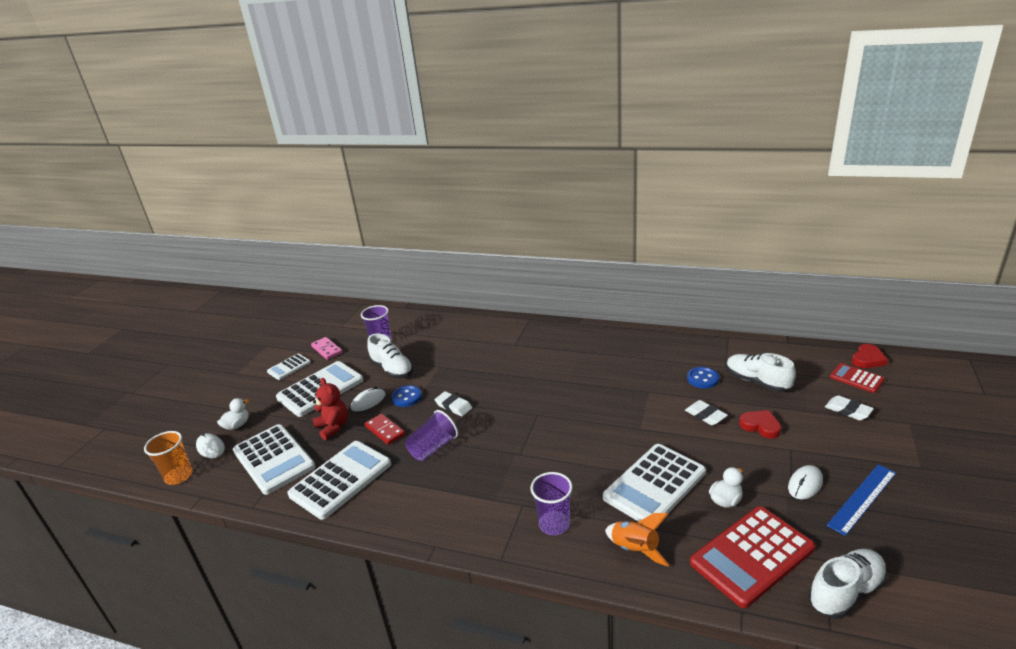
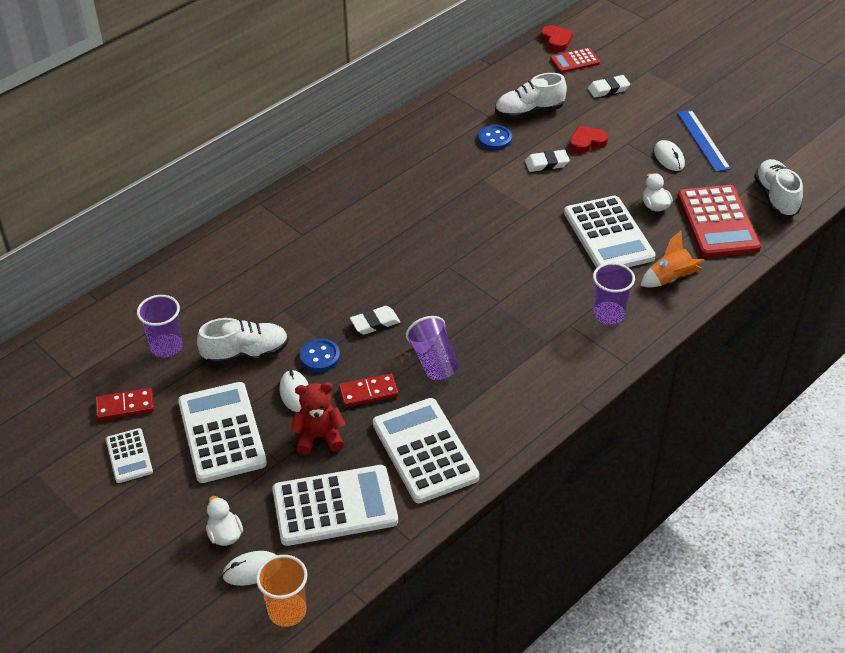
camera: 65 degrees left, 15 degrees up
pink domino [311,337,342,360] -> red domino [96,388,154,421]

